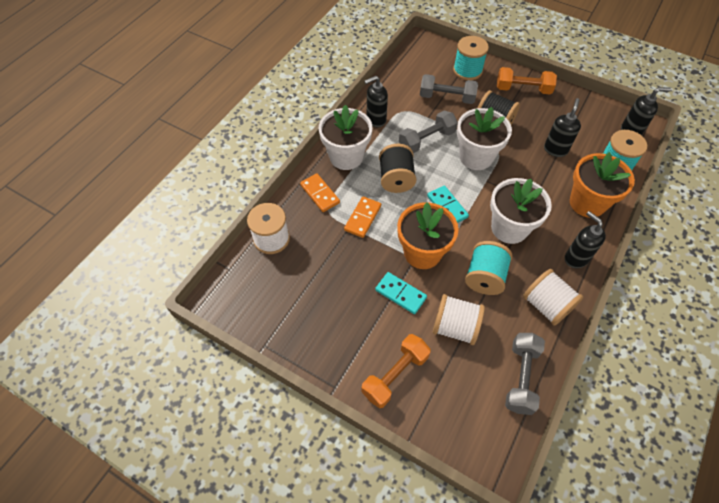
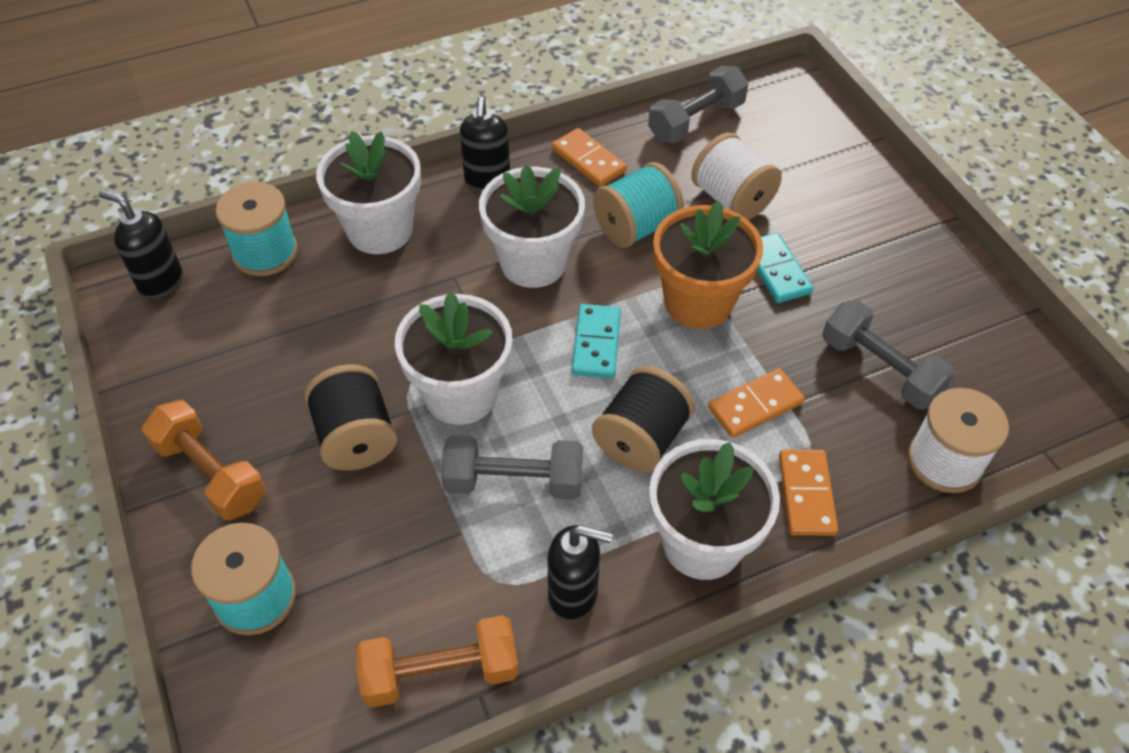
camera: 145 degrees left, 5 degrees down
orange dumbbell [361,334,431,408] -> orange dumbbell moved to [356,615,519,707]
grey dumbbell [420,74,478,104] -> grey dumbbell moved to [822,300,955,409]
white spool [523,269,583,326] -> orange domino [552,128,627,187]
black soap dispenser [544,98,581,157] -> none
orange flower pot [570,152,635,218] -> white flower pot [316,131,421,254]

